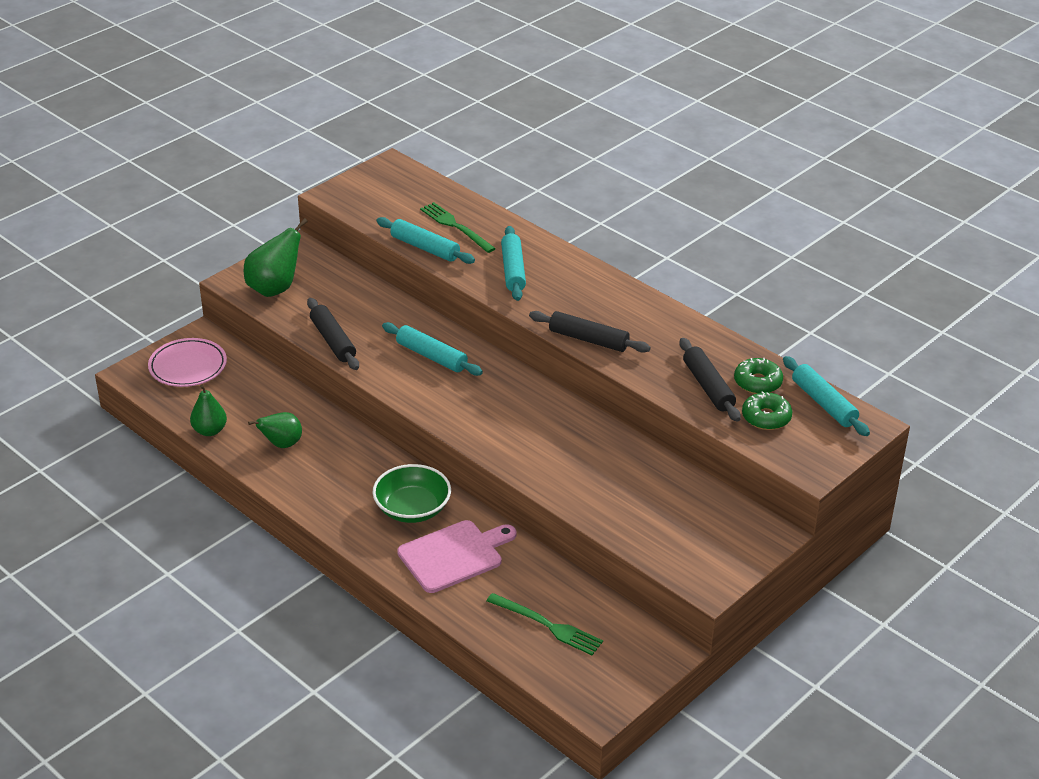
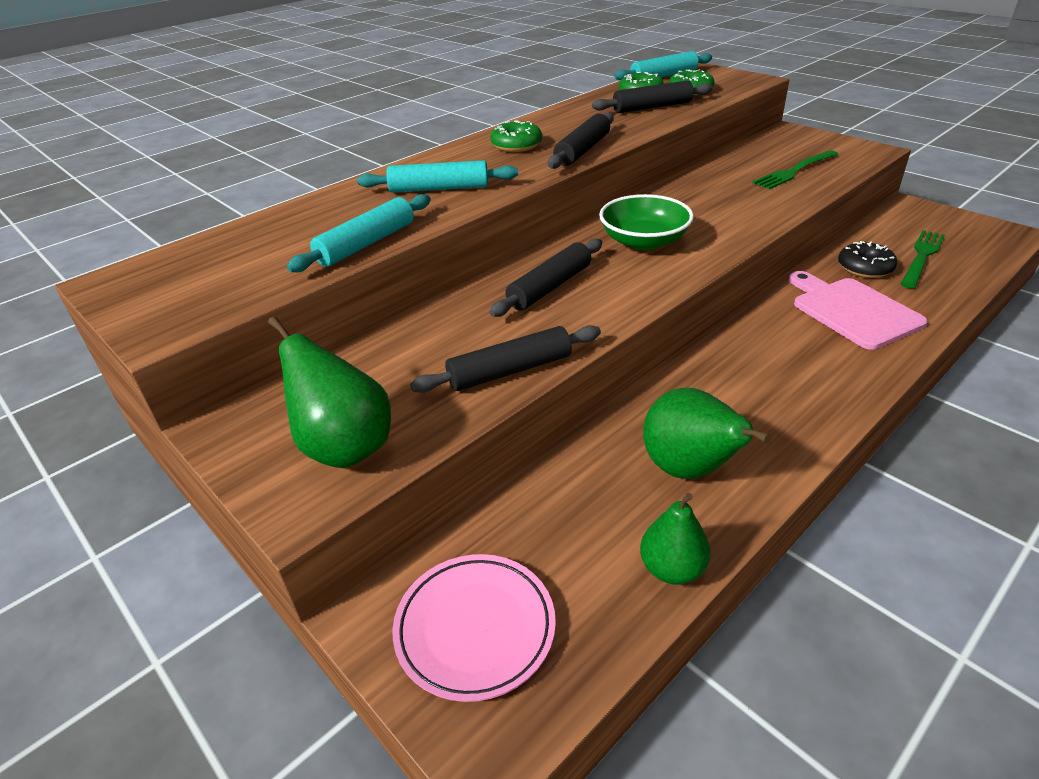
camera: 85 degrees left, 0 degrees up
green pear [248,412,302,448] -> green pear [643,388,771,479], size x1.52
green bowl [372,464,451,523] -> green bowl moved to [599,194,694,250]
turquoise rolling pin [382,322,483,376] -> black rolling pin [490,239,602,317]
green fork [420,202,496,253] -> green fork moved to [752,150,838,189]
none -> green donut [490,120,542,152]
none -> black donut [838,241,897,278]

